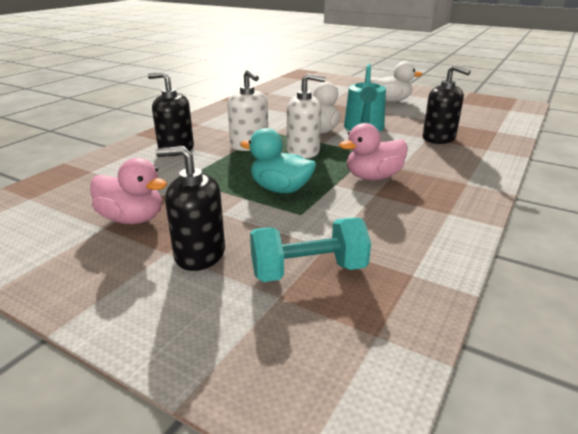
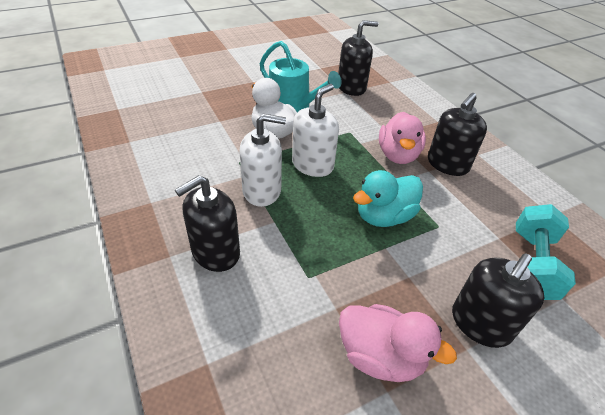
camera: 60 degrees left, 15 degrees up
pink duck [90,158,167,224] -> pink duck turned 60 degrees clockwise [339,304,457,382]
white duck [370,61,423,102] -> none
none -> black soap dispenser [428,93,487,176]

